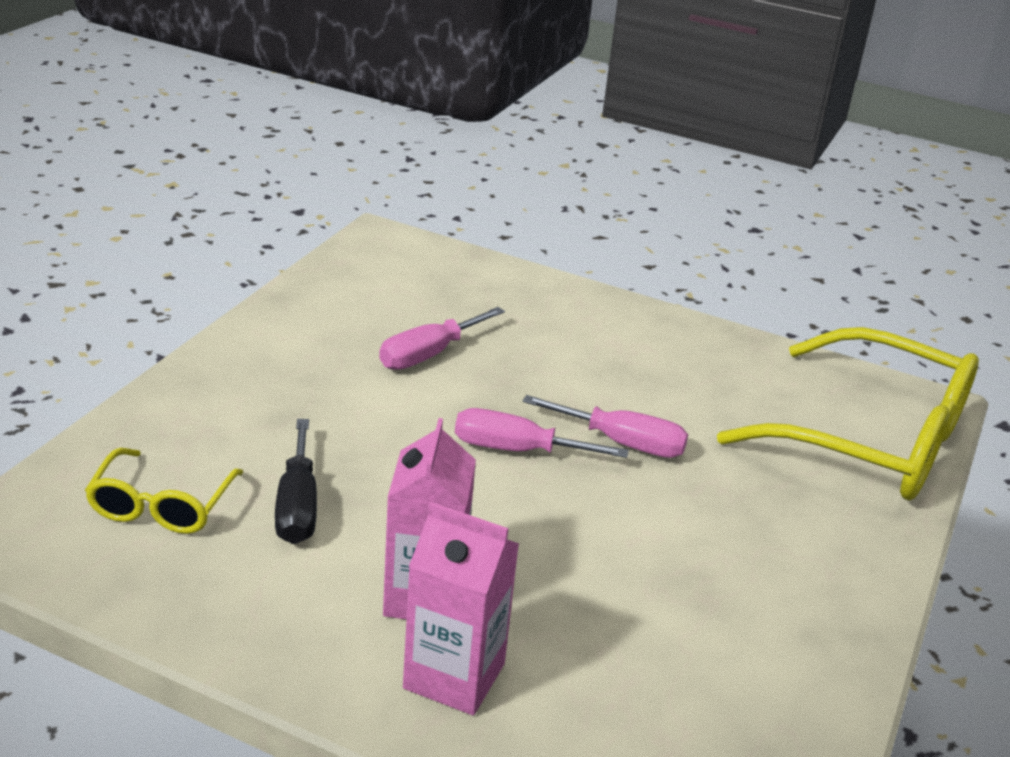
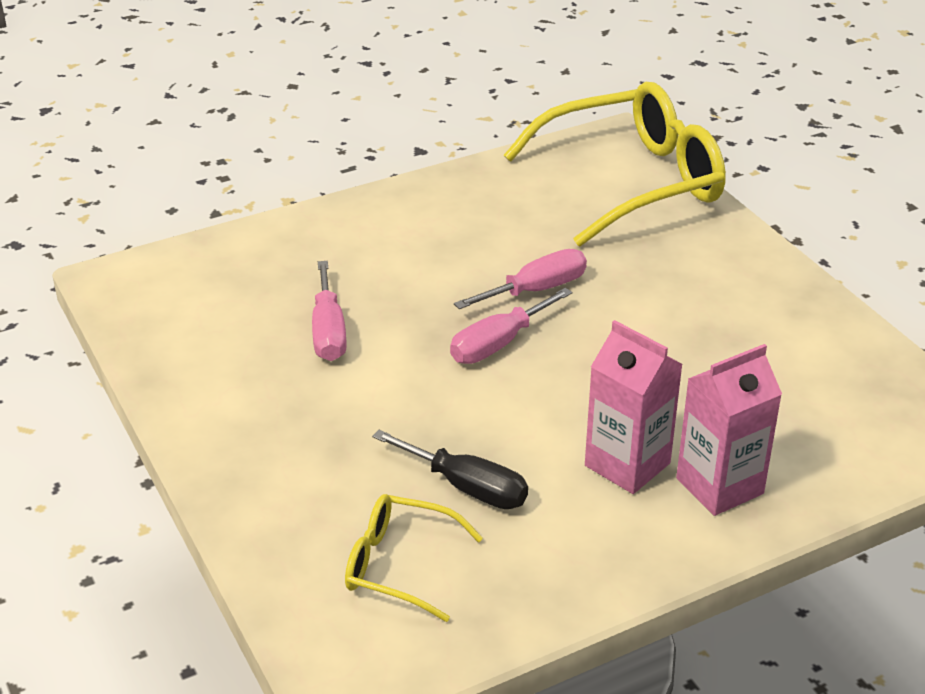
camera: 50 degrees left, 5 degrees up
yellow glasses [85,448,243,534] -> yellow glasses turned 150 degrees clockwise [345,494,483,622]

